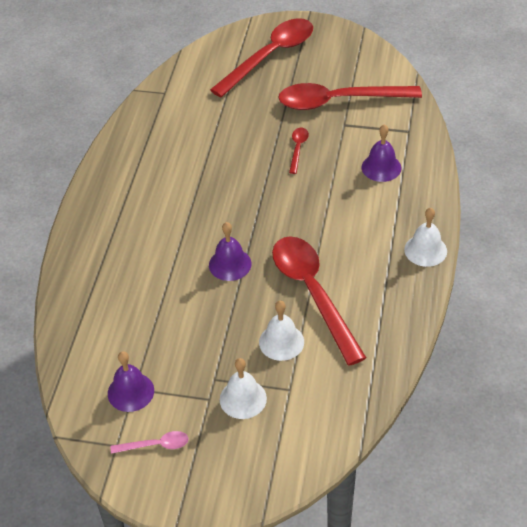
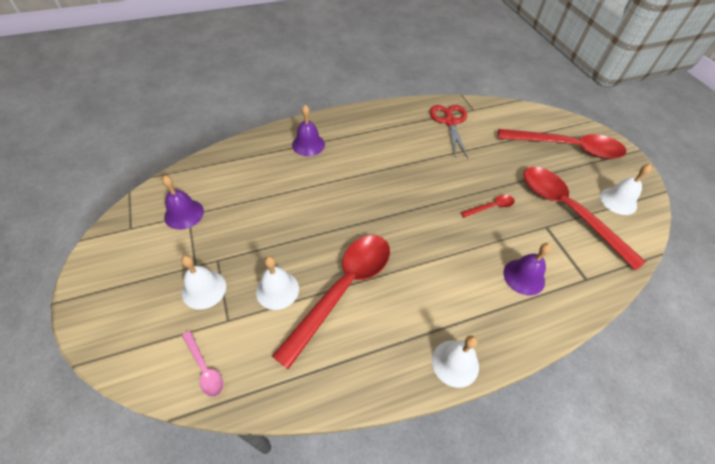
camera: 55 degrees right, 5 degrees up
pink spoon [111,431,189,454] -> pink spoon moved to [182,331,223,397]
purple bell [209,222,251,281] -> purple bell moved to [292,105,325,156]
none -> red scissors [430,105,468,158]
none -> white bell [600,164,652,215]

